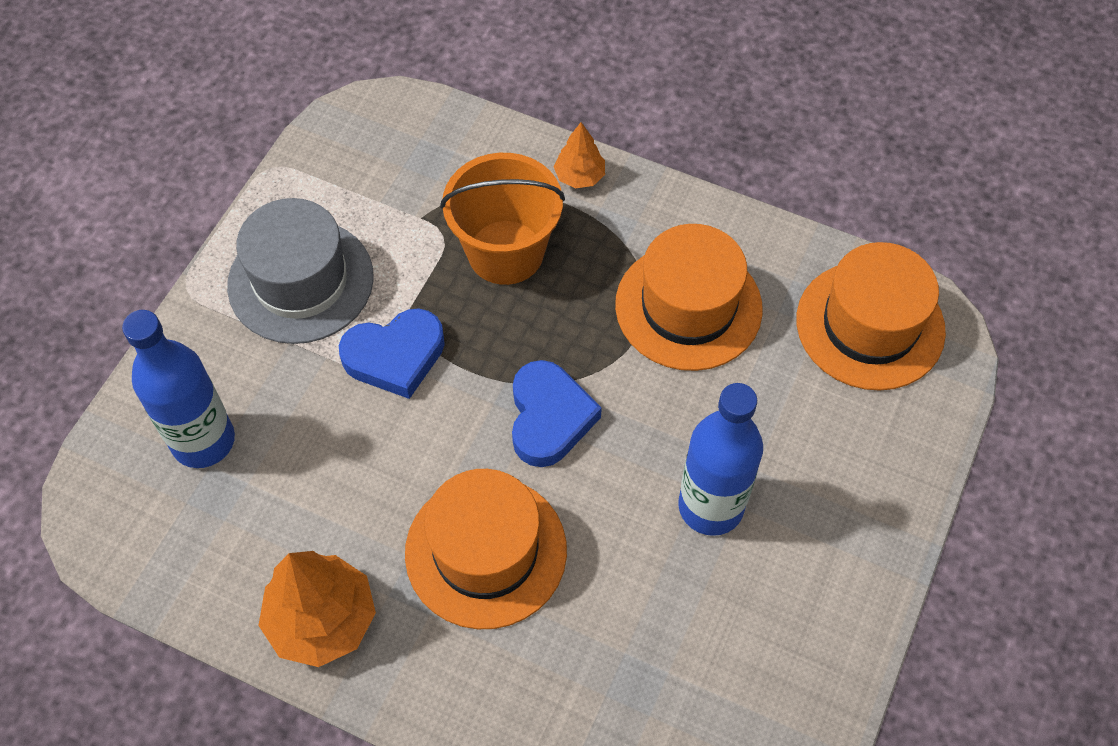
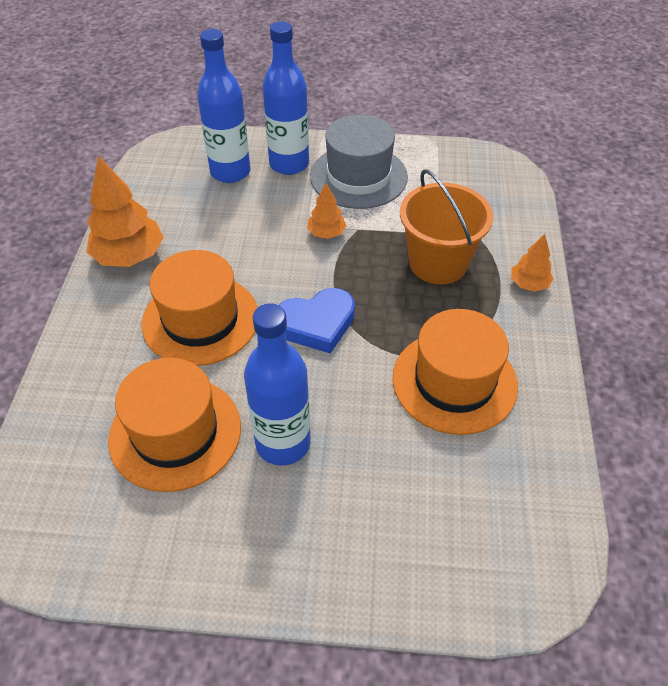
camera: 70 degrees right, 10 degrees down
blue heart [339,308,445,399] -> orange tree [307,183,346,239]
orange hat [797,242,946,391] -> orange hat moved to [108,358,241,492]
none -> blue bottle [263,21,309,175]

